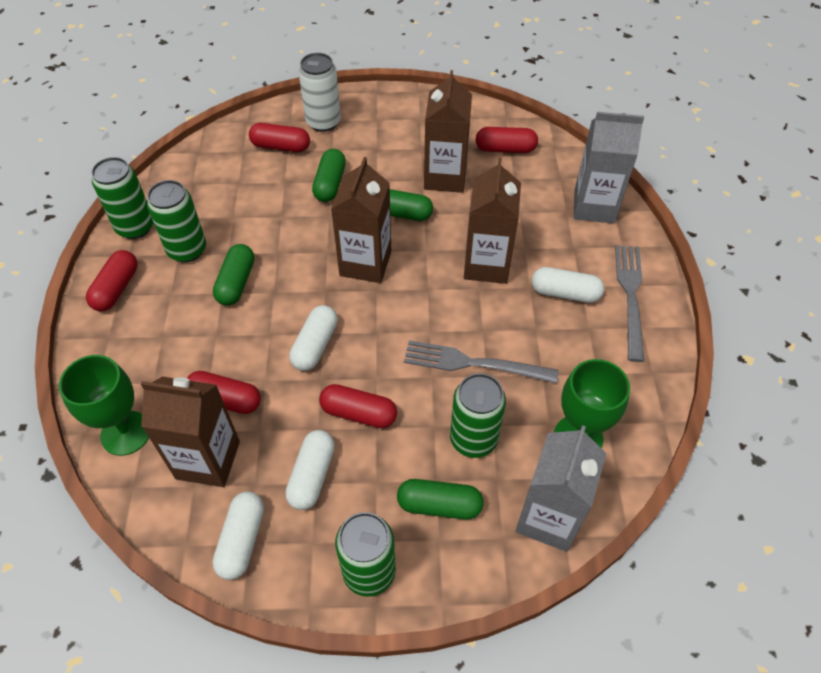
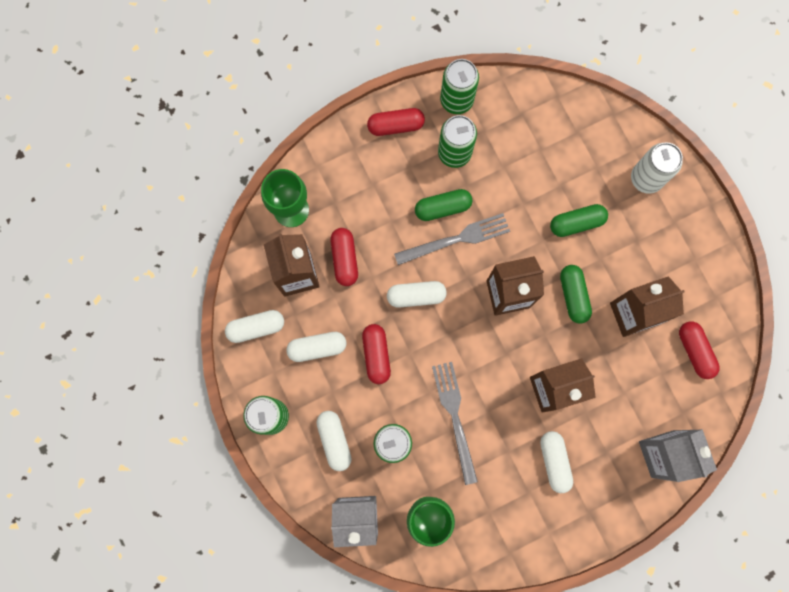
camera: 65 degrees right, 25 degrees up
red capsule [249,123,310,152] -> none
green capsule [397,479,484,520] -> white capsule [316,411,352,471]
grey fork [615,245,644,362] -> grey fork moved to [394,213,510,265]

